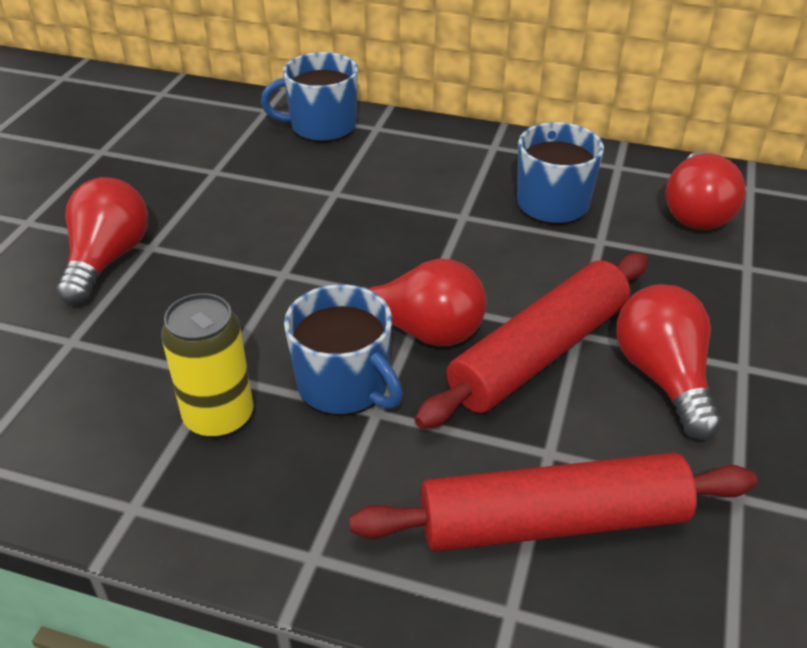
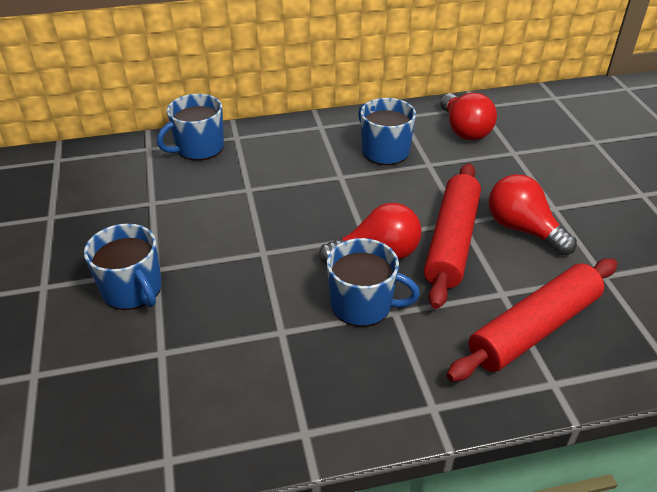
camera: 30 degrees left, 0 degrees up
red light bulb [56,177,148,306] -> blue mug [84,223,162,310]
yellow can [161,293,254,438] -> none

